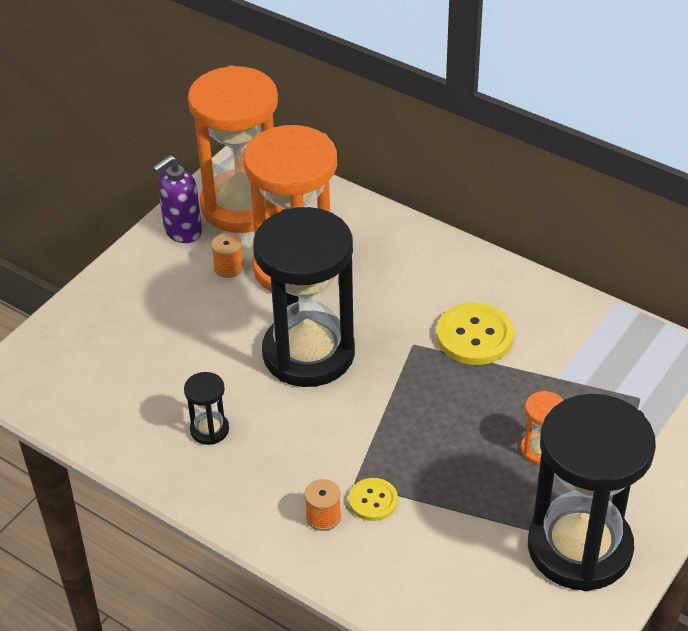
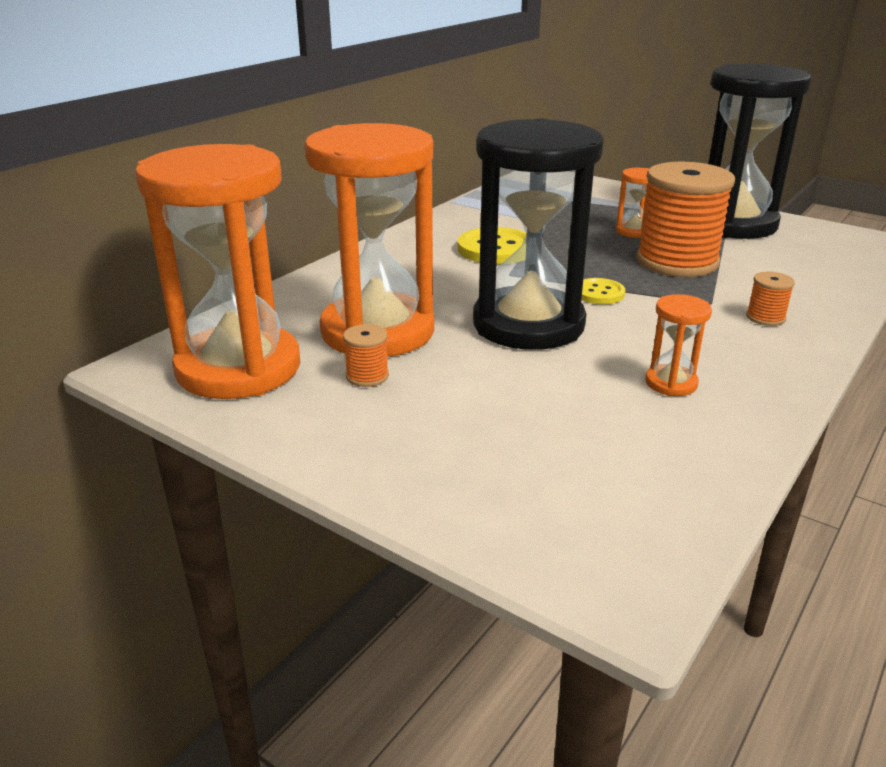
camera: 90 degrees left, 15 degrees down
purple soap dispenser [153,155,202,243] -> none
black hourglass [184,372,229,445] -> orange hourglass [645,294,712,396]
yellow button [349,478,398,521] -> yellow button moved to [582,278,625,304]
none -> orange spool [636,162,735,277]

